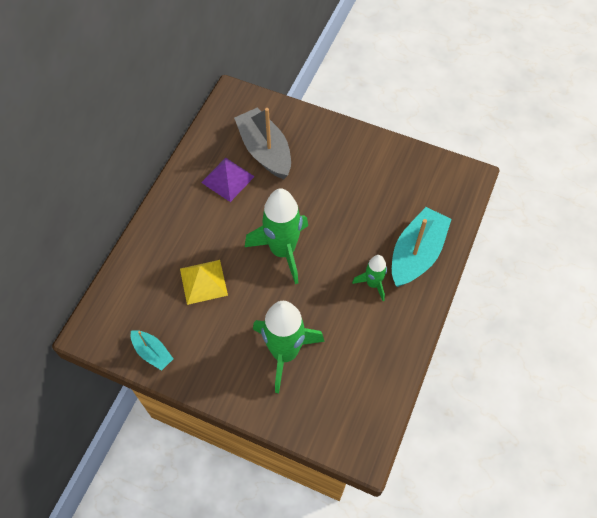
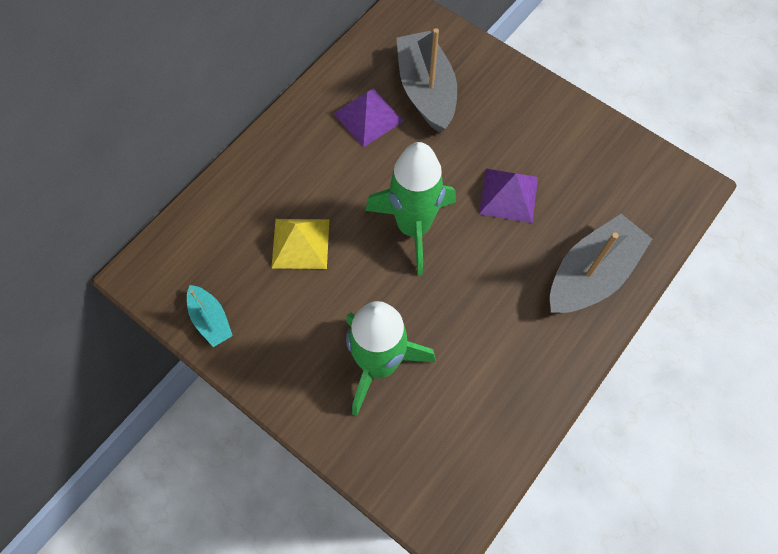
camera: 15 degrees right, 5 degrees up
green rocket [352,255,387,301] -> none
turquoise boat [392,207,451,287] -> grey boat [550,214,652,313]
none -> purple pyramid [479,169,538,223]

